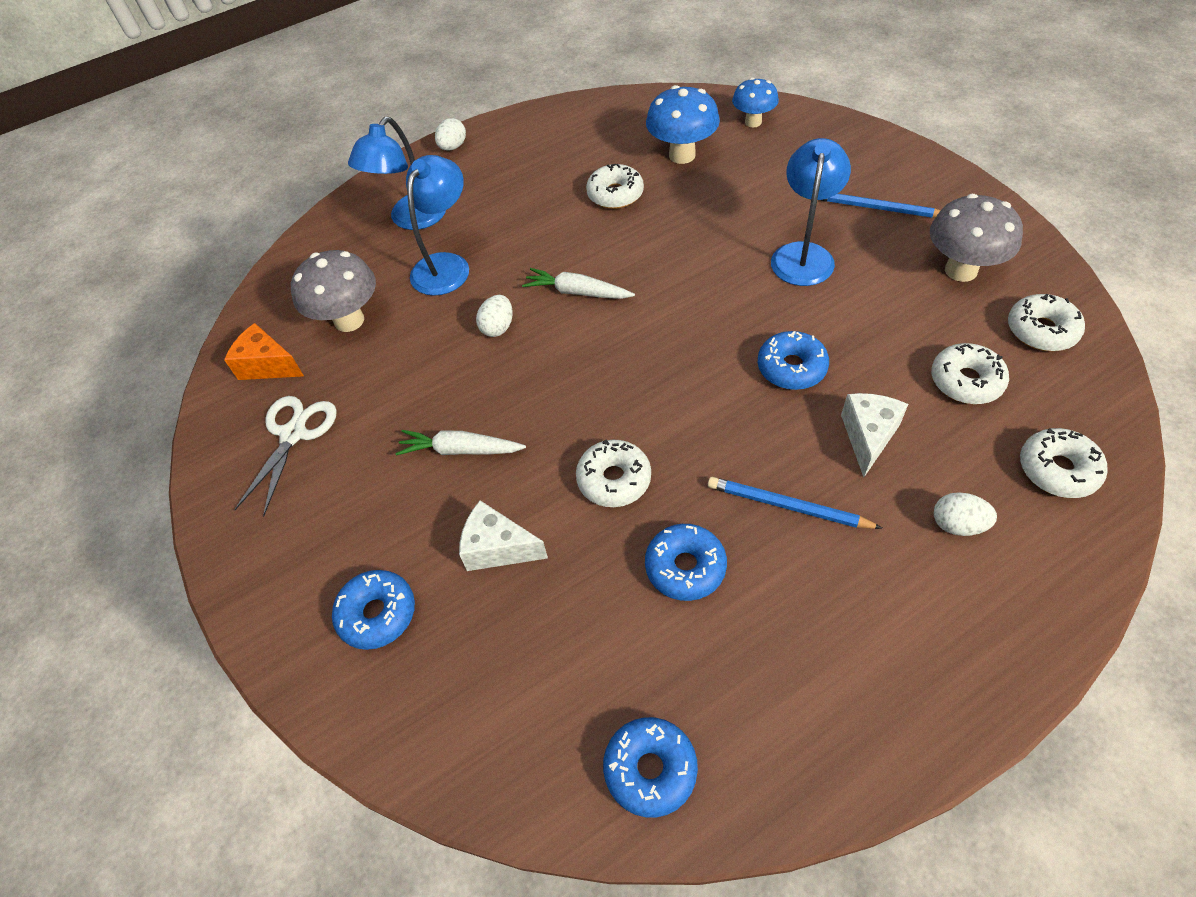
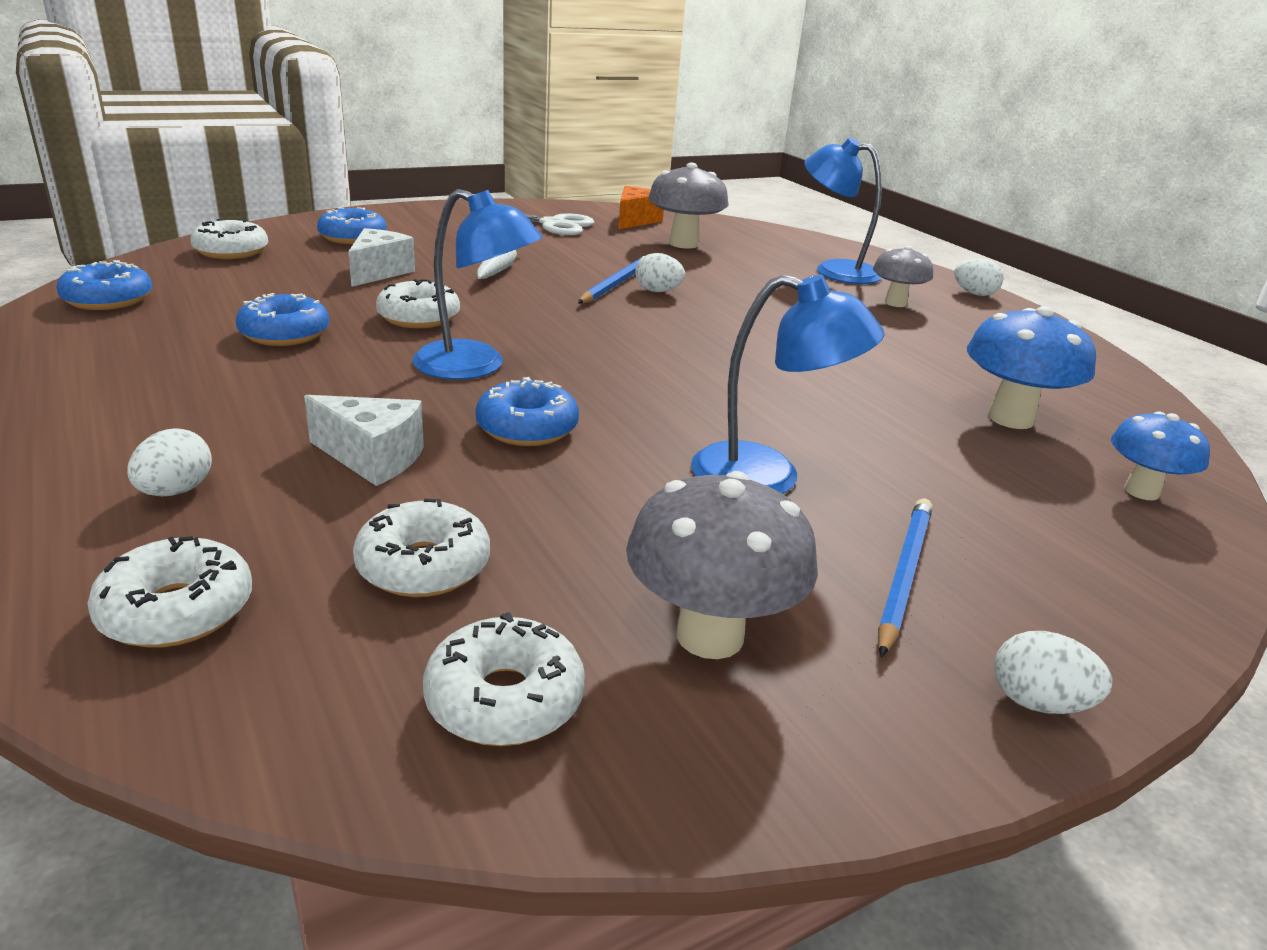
camera: 85 degrees right, 25 degrees down
blue lamp [406,155,469,296] -> blue lamp moved to [412,189,543,380]
white carrot [522,268,635,299] -> none
white donut [586,164,644,209] -> white donut moved to [190,219,268,259]
blue pencil [708,477,882,529] -> blue pencil moved to [578,256,644,304]
none -> grey mushroom [873,246,933,307]
none -> white egg [995,631,1112,714]

